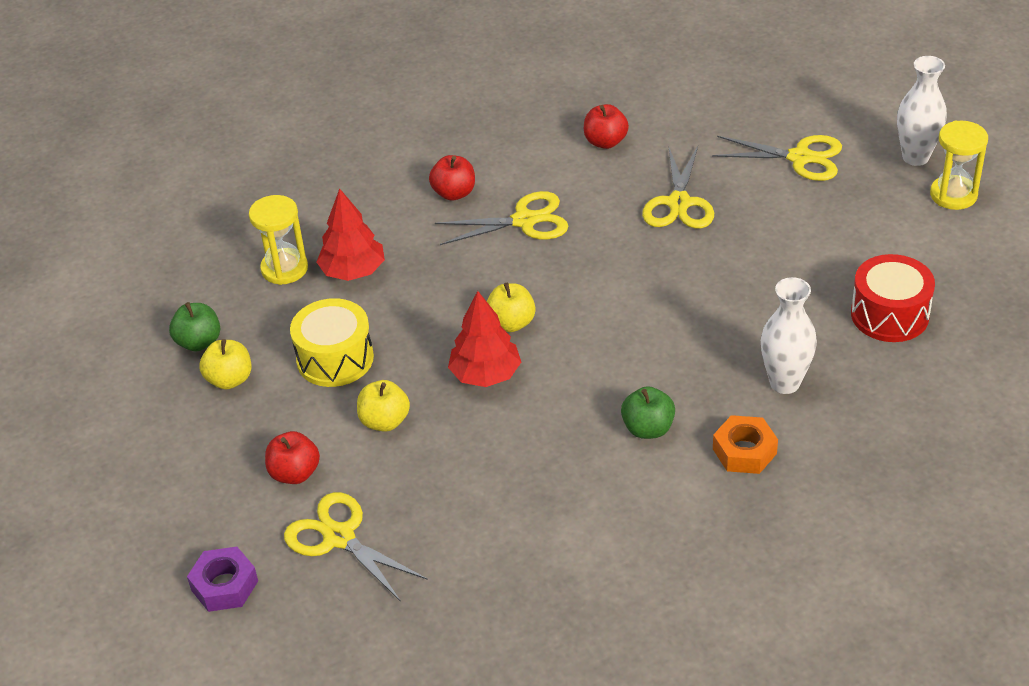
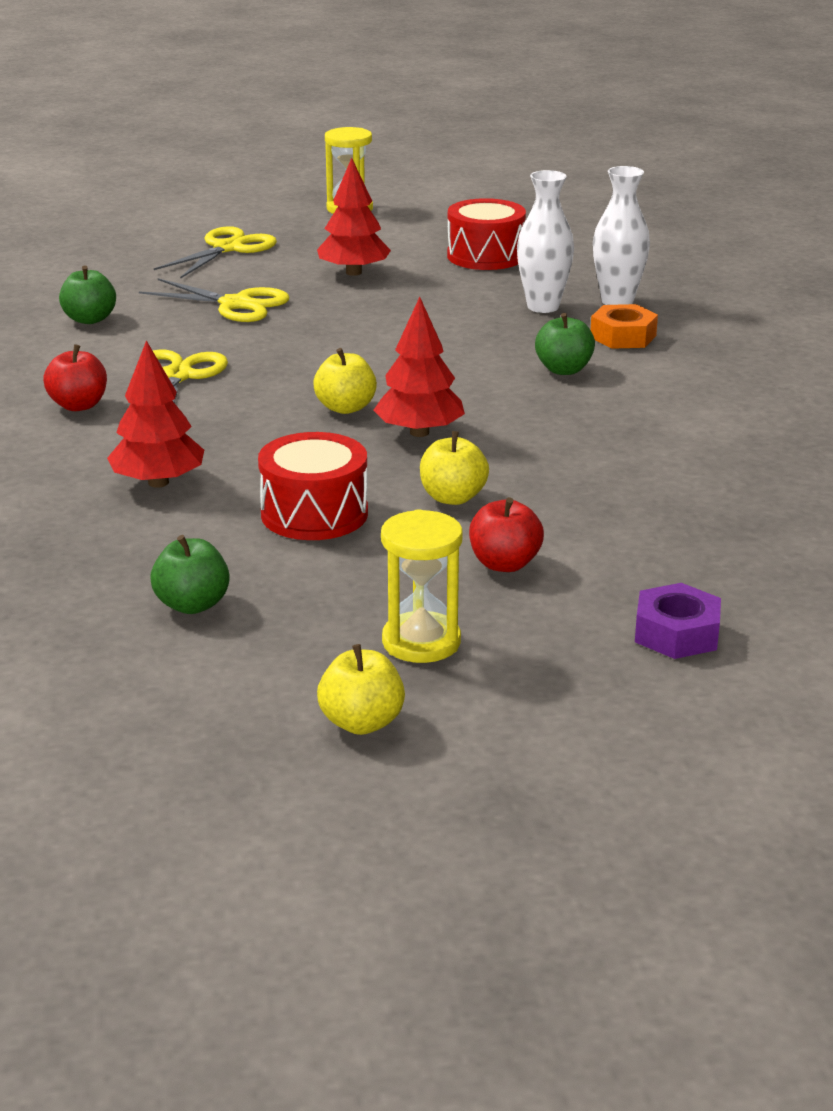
camera: 75 degrees left, 15 degrees down
yellow apple [199,339,251,390] -> yellow apple moved to [317,644,405,735]
yellow hourglass [249,195,308,285] -> yellow hourglass moved to [381,509,463,663]
yellow scissors [284,492,428,602] -> none
yellow drum [290,298,374,387] -> red drum [258,432,368,540]
red apple [584,104,629,149] -> green apple [59,265,116,324]
white vase [897,56,947,166] -> white vase moved to [593,166,650,305]
none -> red tree [317,158,391,276]

